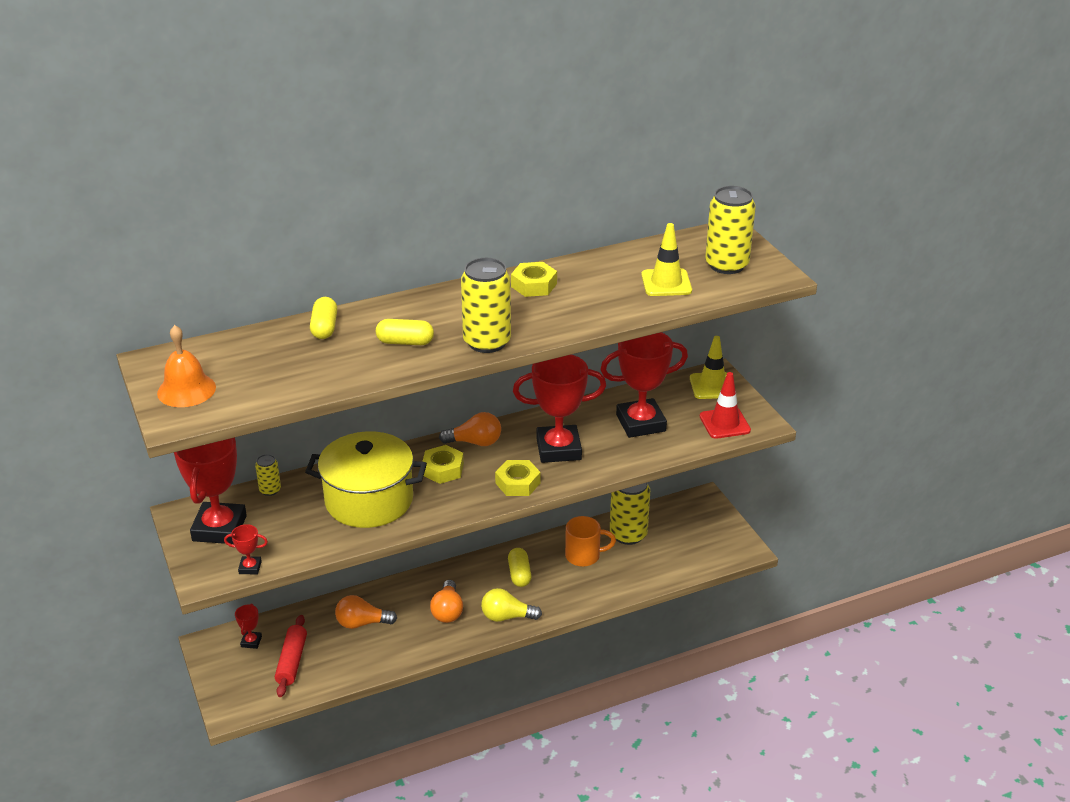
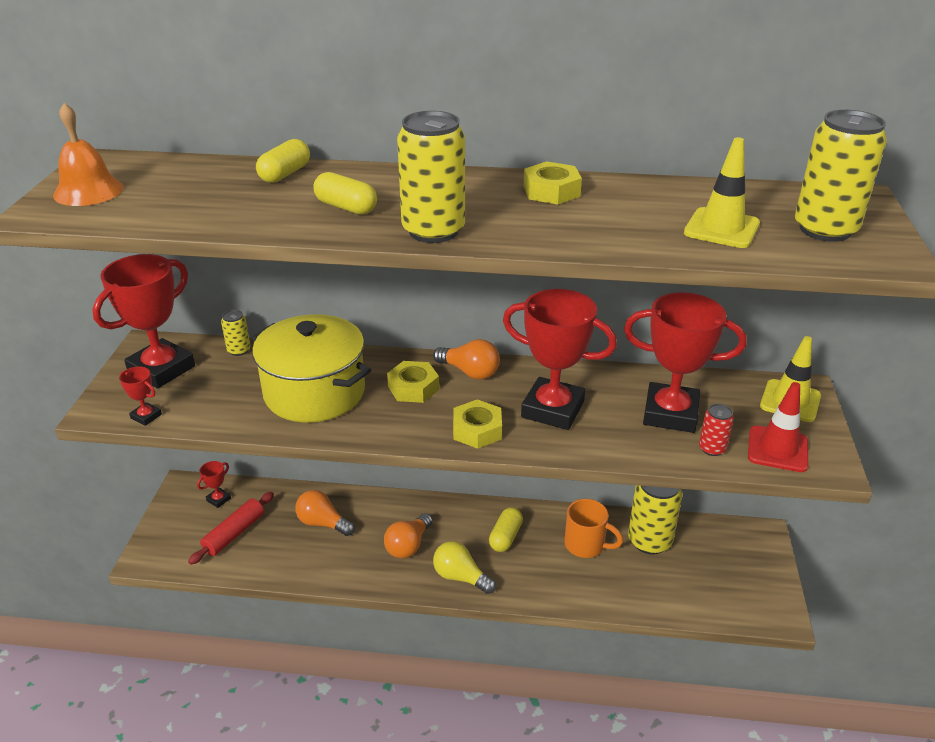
camera: 30 degrees right, 0 degrees up
none -> red can [699,404,734,456]

